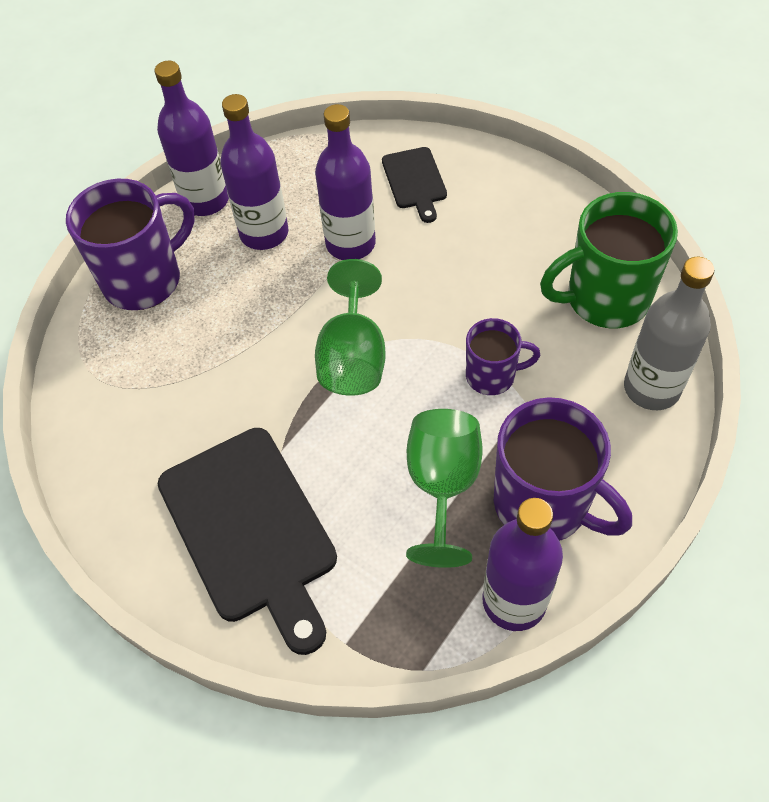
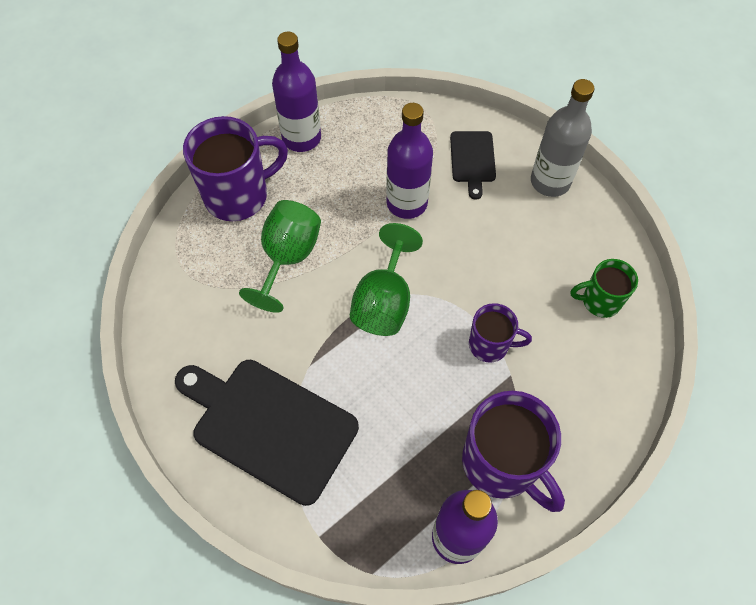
camera: 10 degrees right, 5 degrees up
black cutting board [158,428,337,655] -> black cutting board turned 135 degrees clockwise [175,360,359,506]
purple bottle [220,94,288,250] -> none
green goblet [406,409,482,568] -> green goblet moved to [239,200,321,313]
green mug [540,192,678,328] -> green mug [570,259,638,318], size x0.57
grey bottle [624,257,714,410] -> grey bottle moved to [531,79,595,197]

